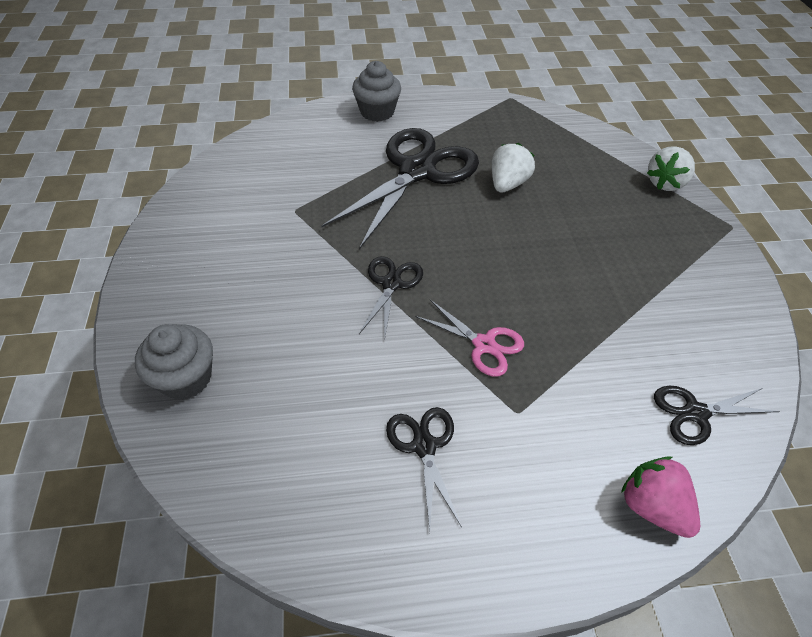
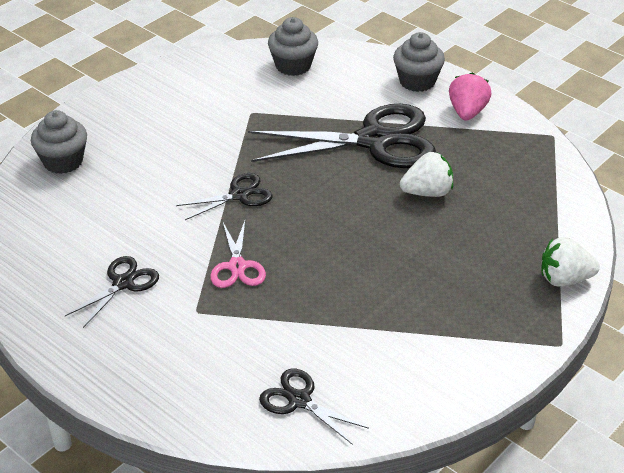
camera: 50 degrees right, 10 degrees down
pink strawberry [621,456,700,538] -> pink strawberry moved to [449,72,492,121]
none -> grey cupcake [268,17,318,76]

